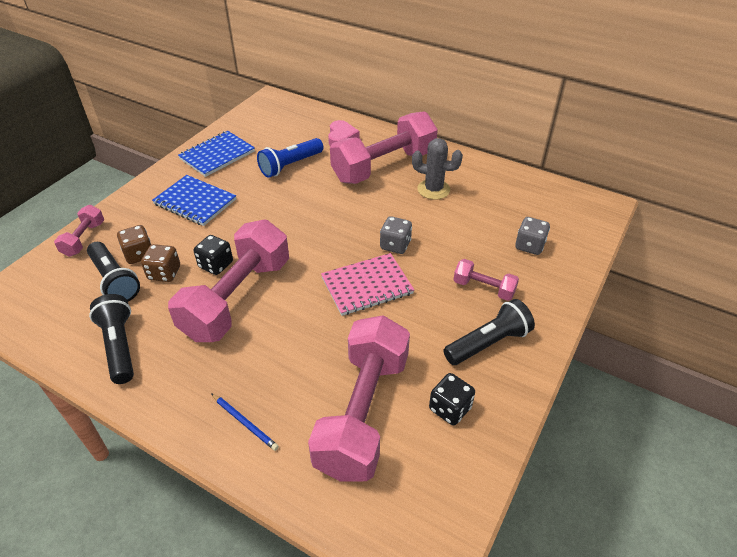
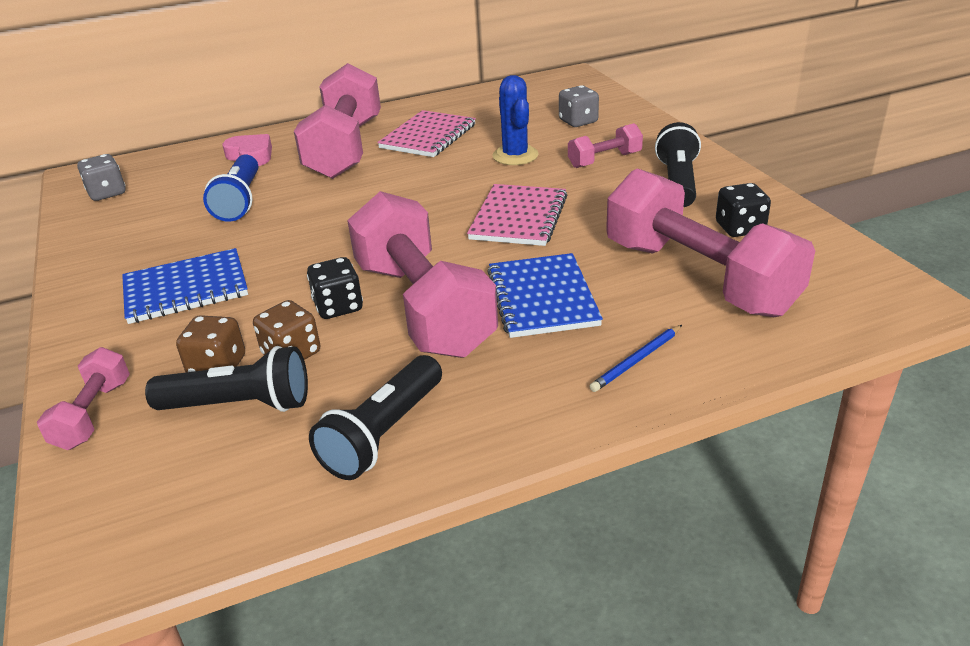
camera: 50 degrees left, 10 degrees down
pink dumbbell [54,205,104,257] -> pink dumbbell turned 45 degrees clockwise [37,347,130,450]
black flashlight [89,294,134,384] -> black flashlight turned 75 degrees counterclockwise [309,355,442,480]
blue notebook [178,131,255,177] -> blue notebook moved to [487,253,603,338]
blue pencil [211,393,279,451] -> blue pencil turned 150 degrees clockwise [589,325,682,392]
grey dice [380,216,412,254] -> grey dice moved to [77,154,126,201]
grey cactus [412,138,463,200] -> pink notebook [377,110,476,157]
none -> blue cactus [492,75,539,165]

